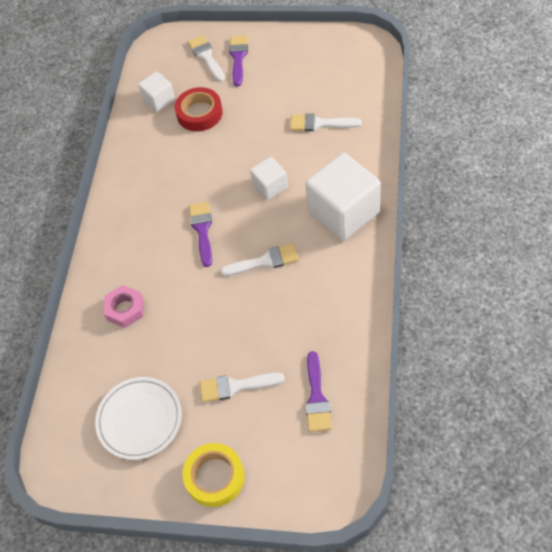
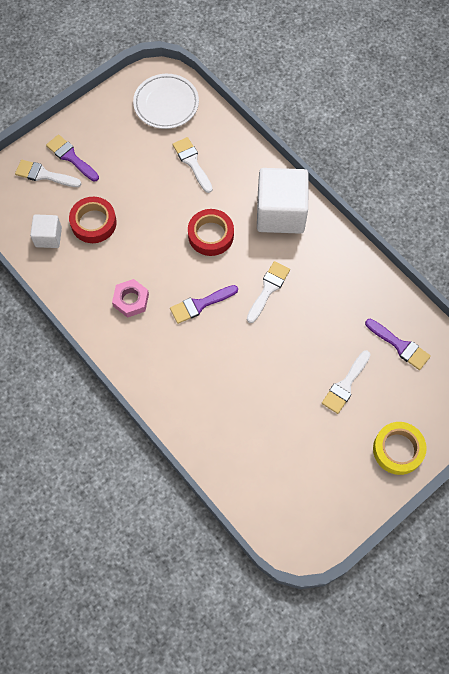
camera: 55 degrees left, 10 degrees up
white plate [95,377,182,460] -> white plate moved to [133,74,199,129]
pink nut [104,285,143,328] -> pink nut moved to [112,279,149,318]
purple brush [189,202,212,267] -> purple brush turned 60 degrees counterclockwise [170,285,238,324]
white cube [250,157,288,200] -> red tape [188,209,234,256]
white brush [290,113,362,131] -> white brush turned 105 degrees clockwise [172,137,213,193]

